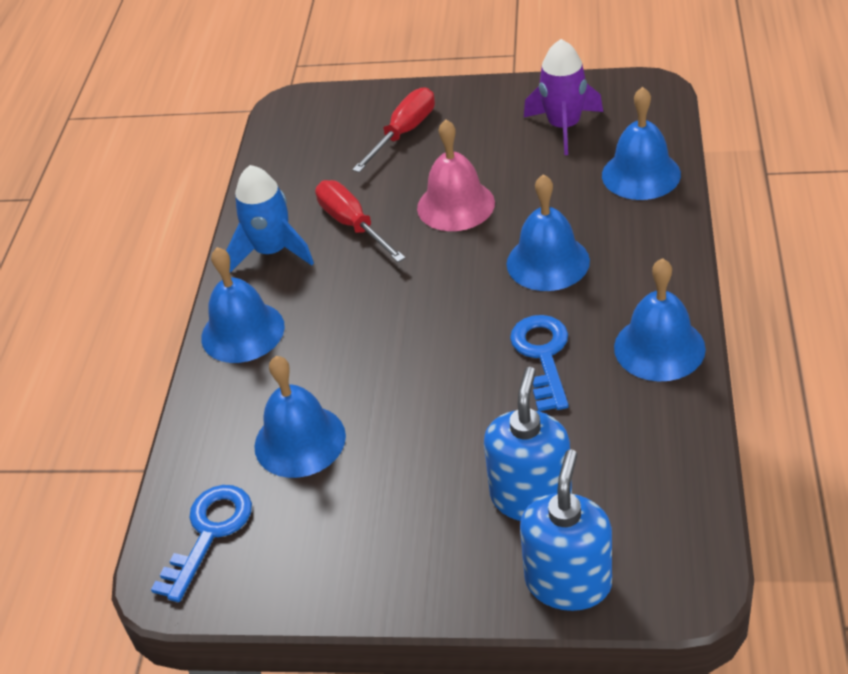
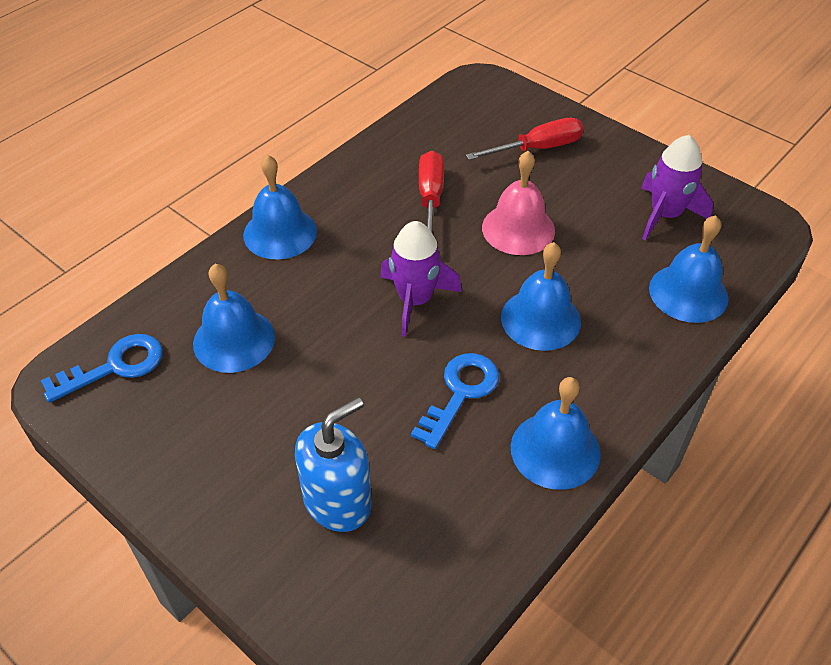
camera: 30 degrees right, 5 degrees up
blue rocket [226,165,314,272] -> none
blue soap dispenser [520,449,612,611] -> none
none -> purple rocket [380,221,462,337]

